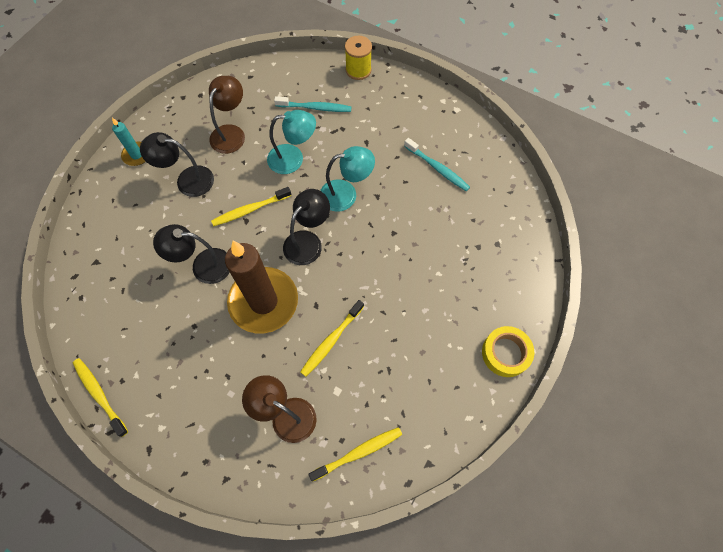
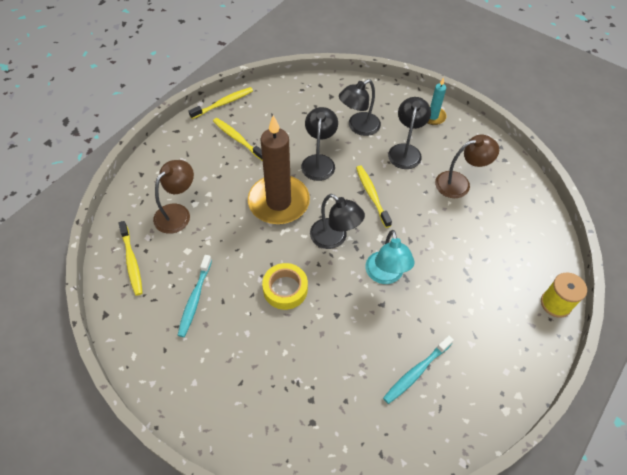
camera: 95 degrees right, 10 degrees down
brown lamp [209,76,245,154] -> brown lamp turned 45 degrees counterclockwise [435,135,499,198]
turquoise lamp [267,110,316,174] -> none
turquoise toothbrush [274,96,351,112] -> turquoise toothbrush moved to [178,255,212,337]
yellow toothbrush [300,300,364,377] -> yellow toothbrush moved to [213,118,262,160]
yellow tape [482,326,534,377] -> yellow tape moved to [262,263,308,310]
none -> black lamp [339,79,381,136]

